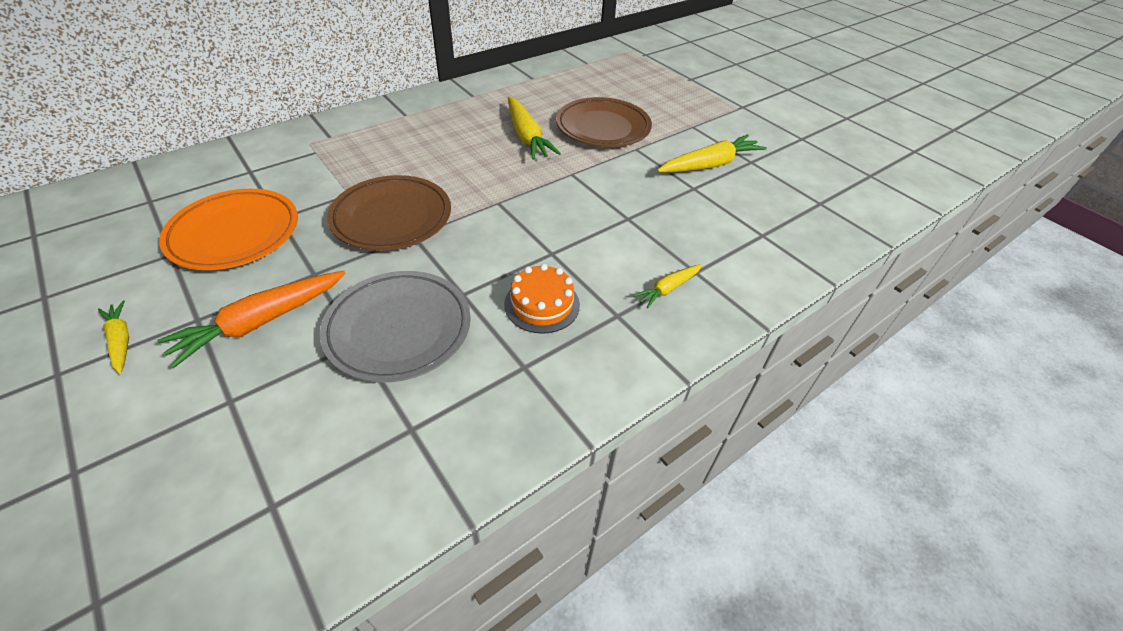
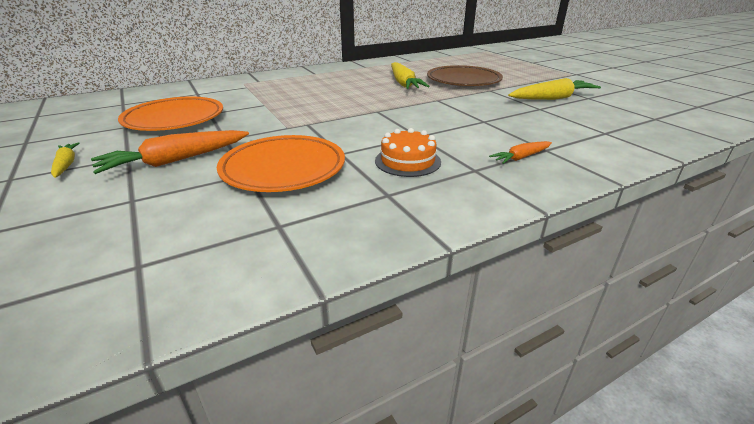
camera: 10 degrees right, 15 degrees down
grey plate [320,271,471,383] -> orange plate [217,135,345,192]
brown plate [327,175,451,251] -> none
yellow carrot [633,264,702,308] -> orange carrot [489,141,552,164]

